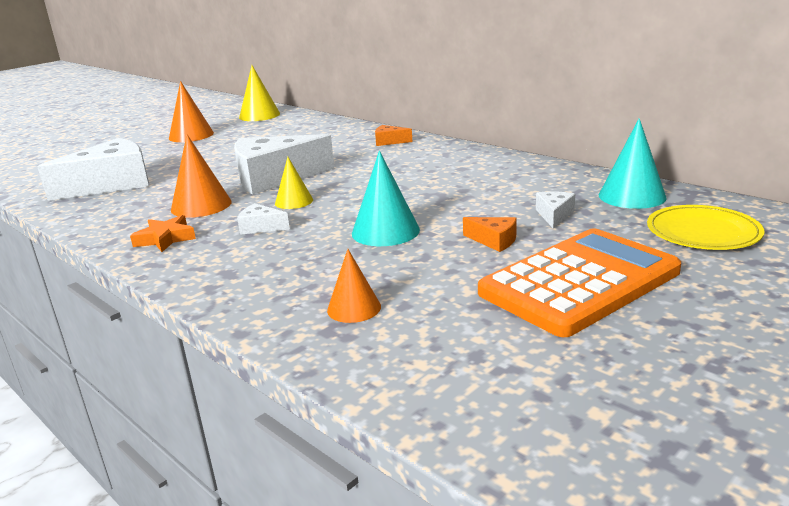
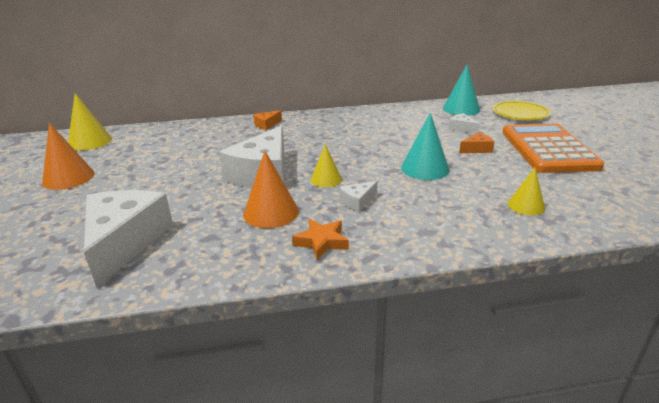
camera: 55 degrees left, 5 degrees up
orange cone [327,249,381,323] -> yellow cone [508,168,545,216]

